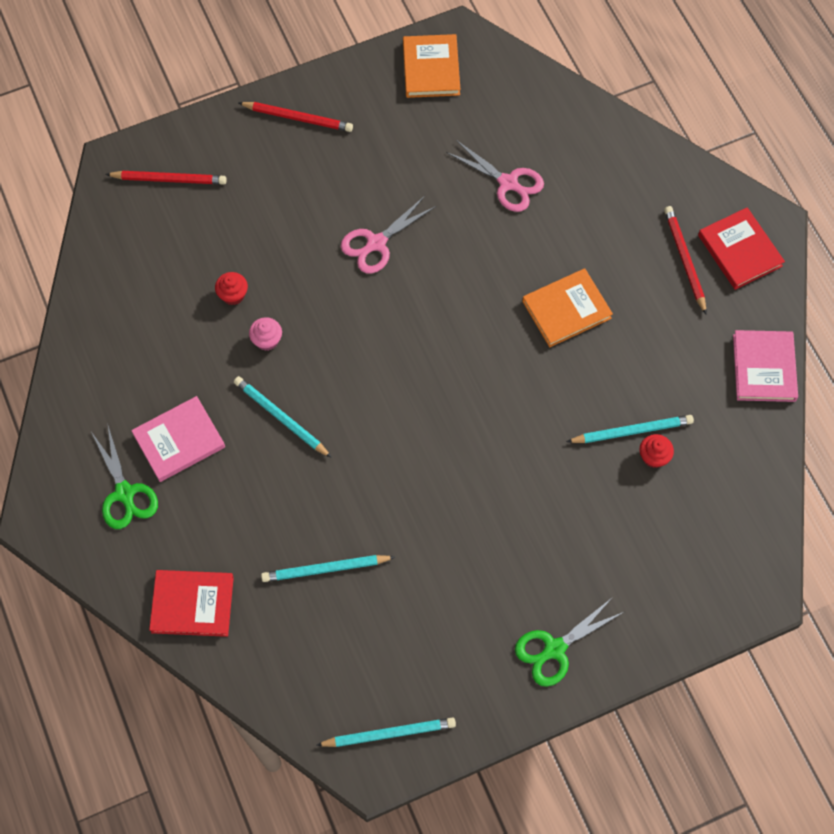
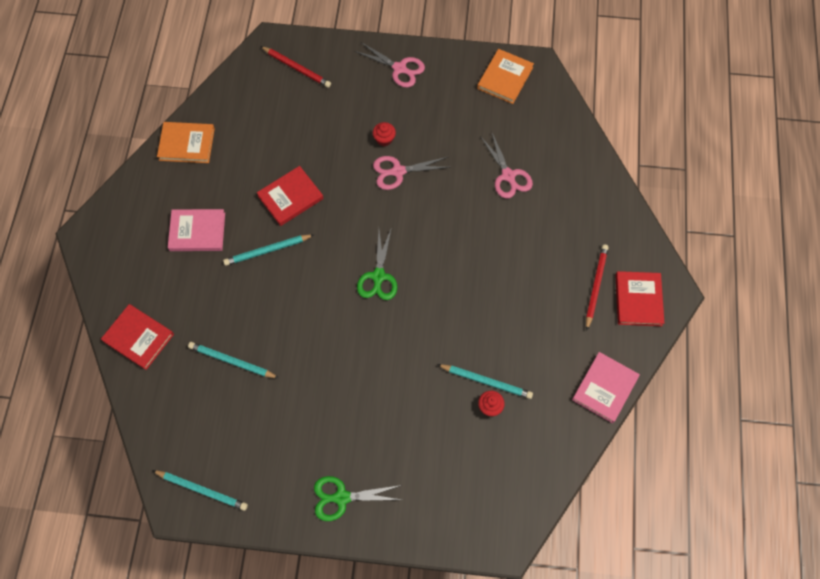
camera: 30 degrees right, 0 degrees up
green scissors [92,426,158,529] -> green scissors moved to [357,227,397,300]
red cupcake [215,272,248,305] -> red cupcake moved to [373,122,396,146]
turquoise pencil [234,376,332,458] -> turquoise pencil turned 90 degrees counterclockwise [223,234,314,266]
red pencil [238,102,353,132] -> pink scissors [355,42,425,88]
pink cupcake [249,317,282,351] -> red book [257,166,324,226]
orange book [522,269,613,347] -> orange book moved to [157,122,215,163]

